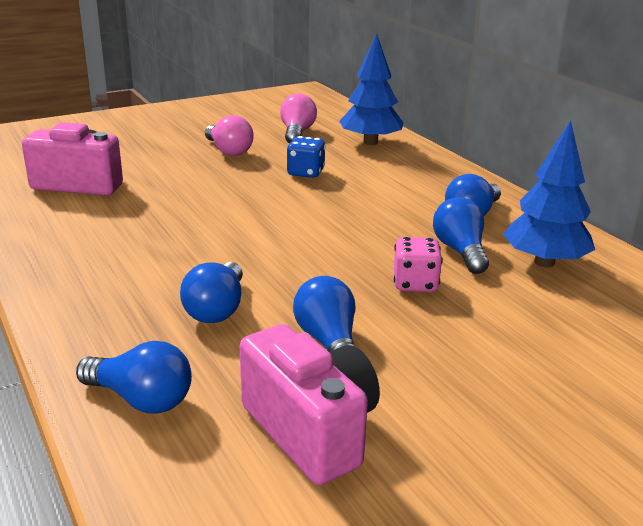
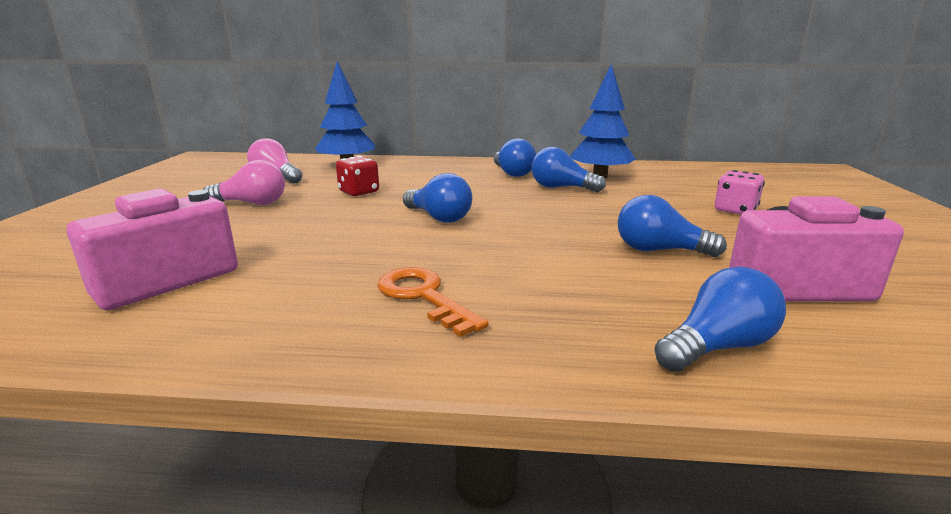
camera: 55 degrees left, 5 degrees down
blue light bulb [180,262,243,323] -> blue light bulb moved to [403,173,472,223]
blue dice [287,136,326,178] -> red dice [336,156,379,196]
pink dice [394,237,443,292] -> pink dice moved to [715,170,765,214]
none -> orange key [377,267,489,337]

